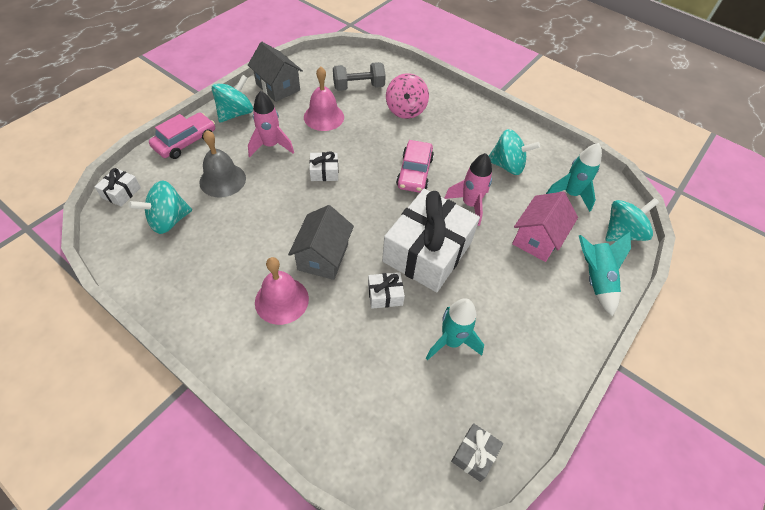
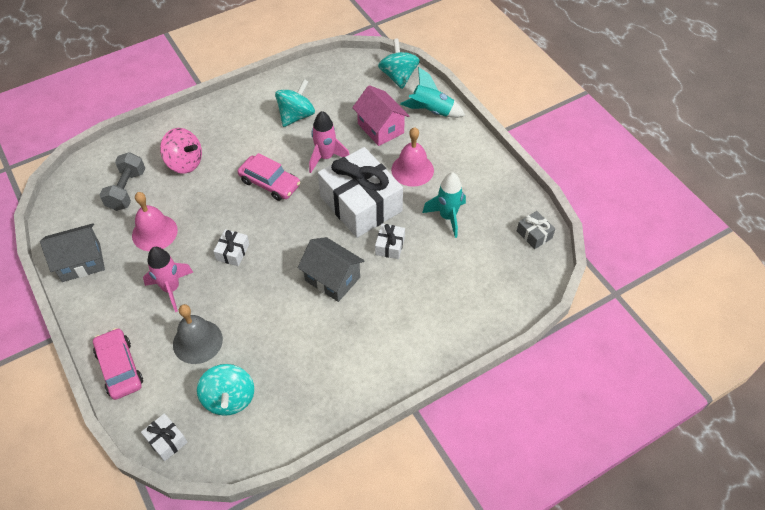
camera: 65 degrees left, 0 degrees up
turquoise spinning top [212,75,253,123] -> none
pink bell [255,257,309,325] -> pink bell moved to [391,127,434,187]
turquoise rocket [546,143,602,212] -> none

